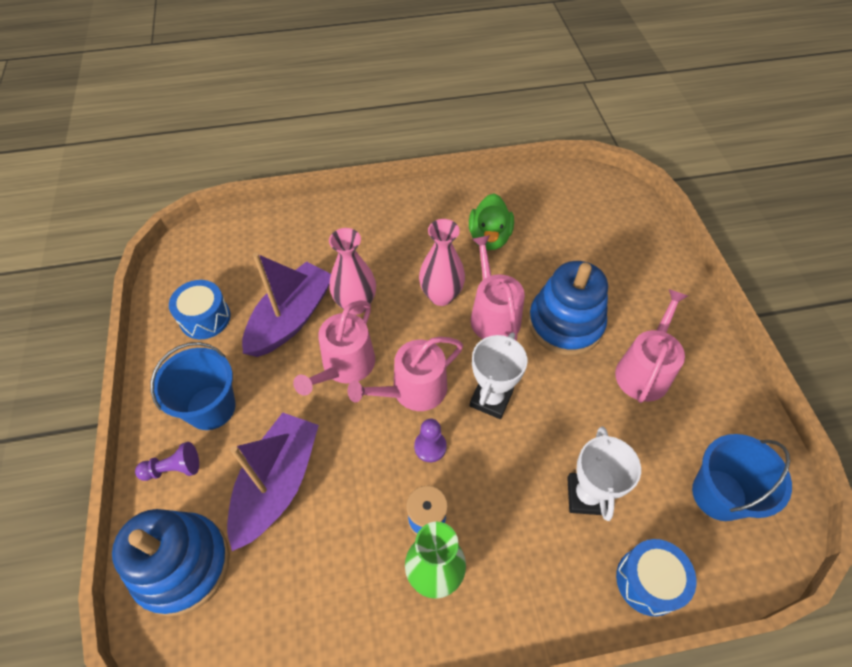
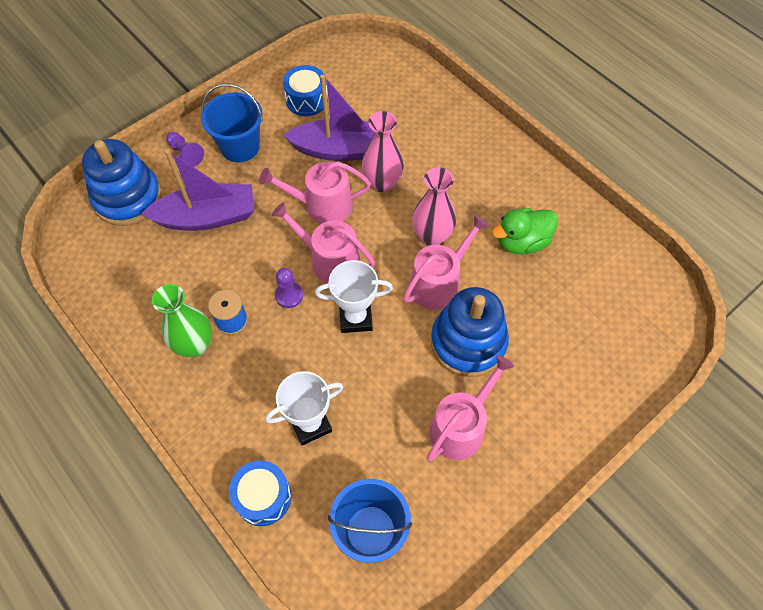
camera: 60 degrees right, 5 degrees up
pink watering can [615,289,688,403] -> pink watering can turned 45 degrees counterclockwise [427,355,514,462]

